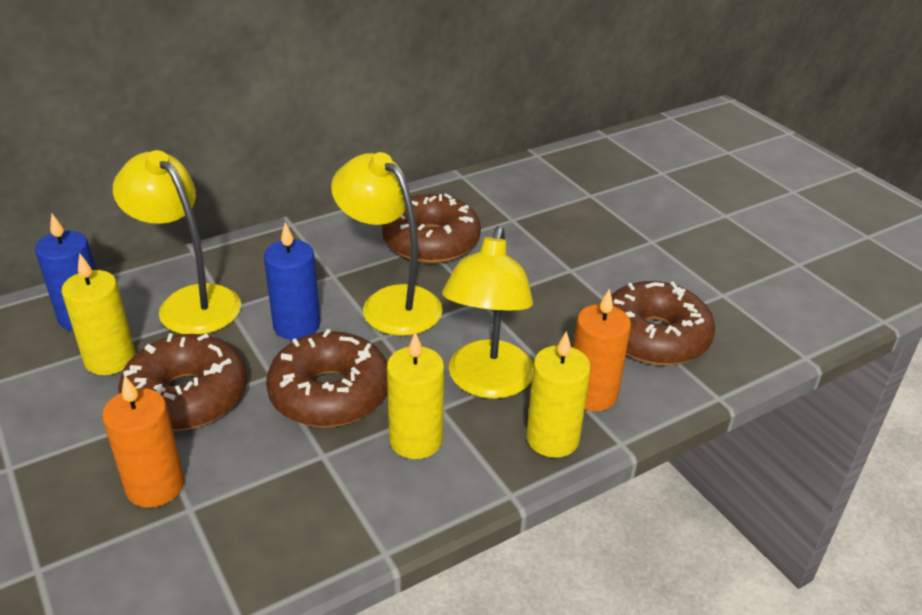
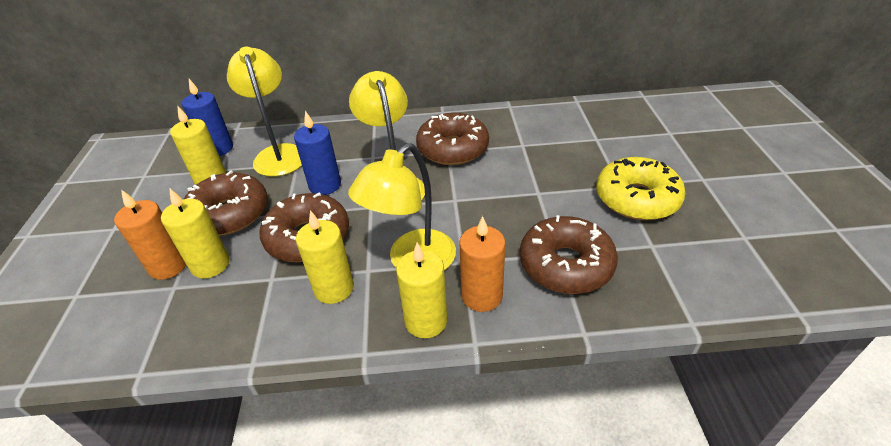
camera: 30 degrees right, 5 degrees up
none -> yellow candle [161,189,229,278]
none -> yellow donut [596,157,686,220]

